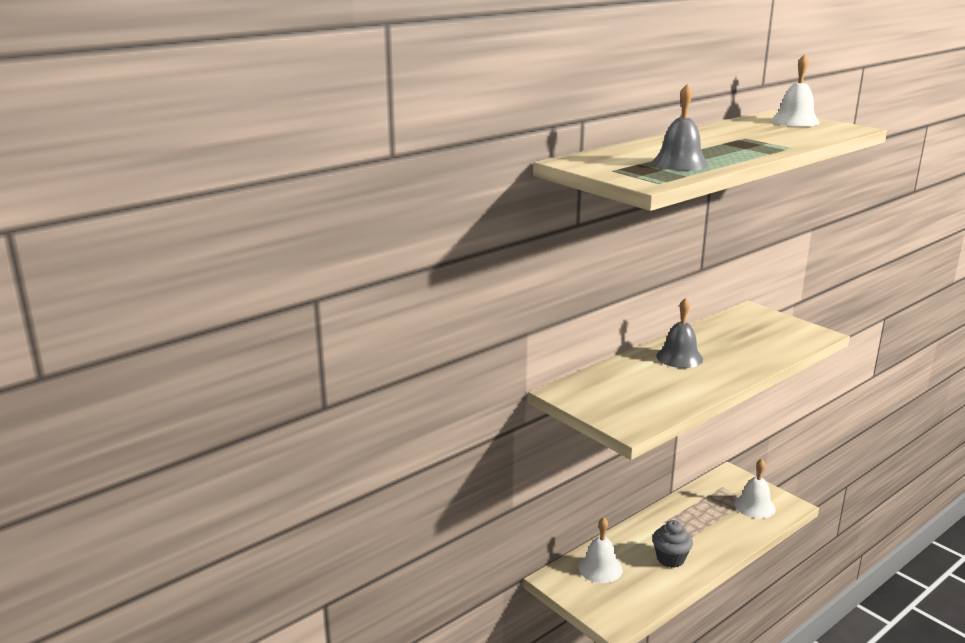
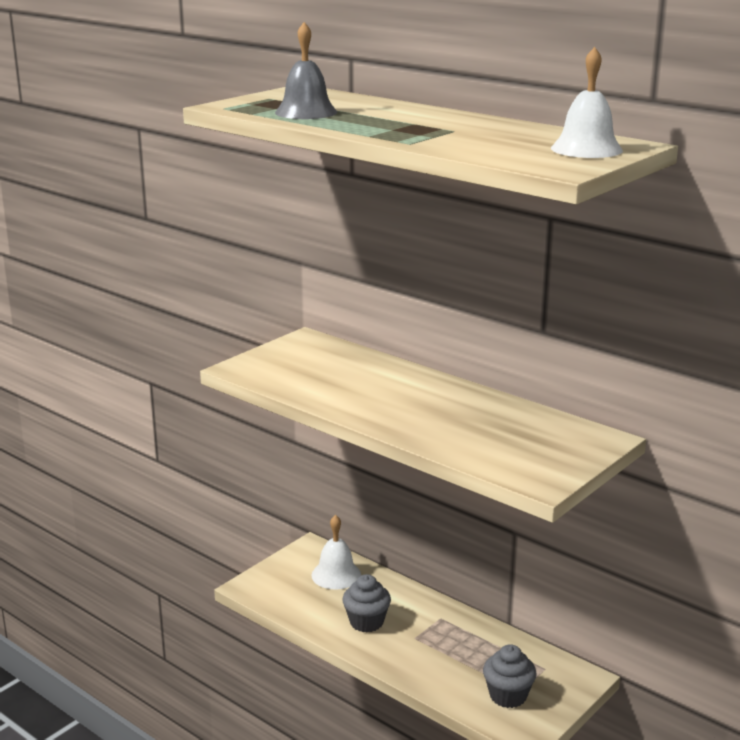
camera: 80 degrees right, 0 degrees up
grey bell [656,298,703,368] -> none
white bell [734,459,776,518] -> grey cupcake [483,644,537,708]

